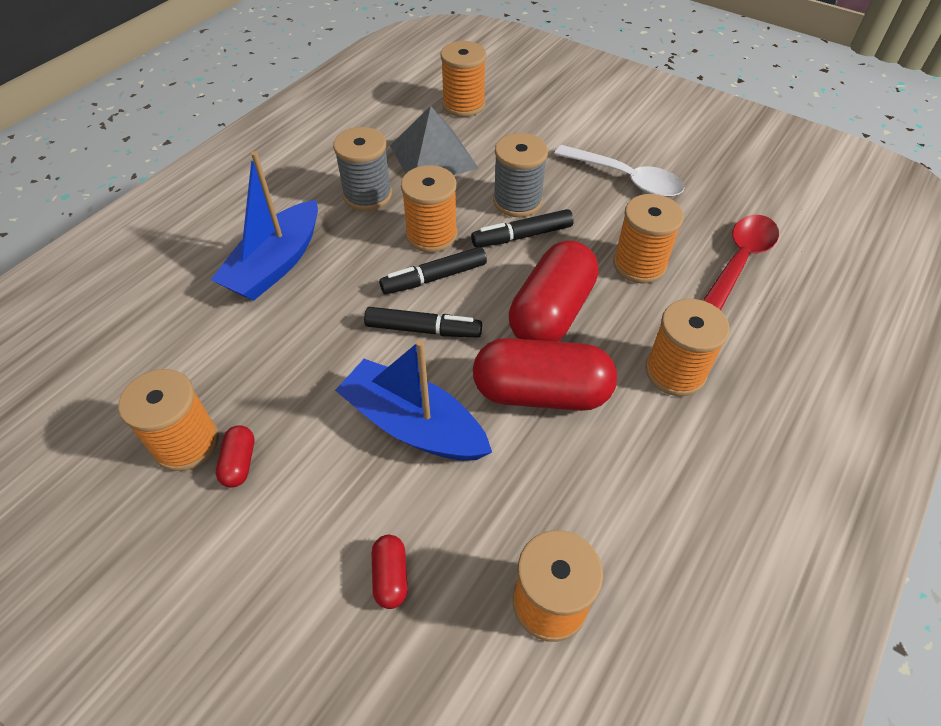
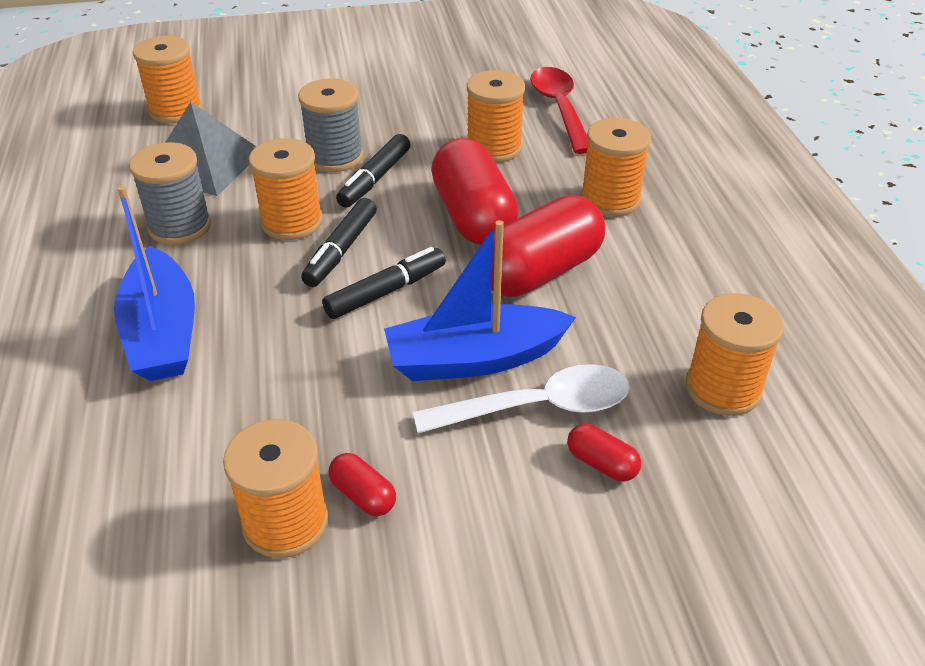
camera: 45 degrees left, 10 degrees down
white spoon [554,145,685,197] -> white spoon moved to [413,364,630,433]

